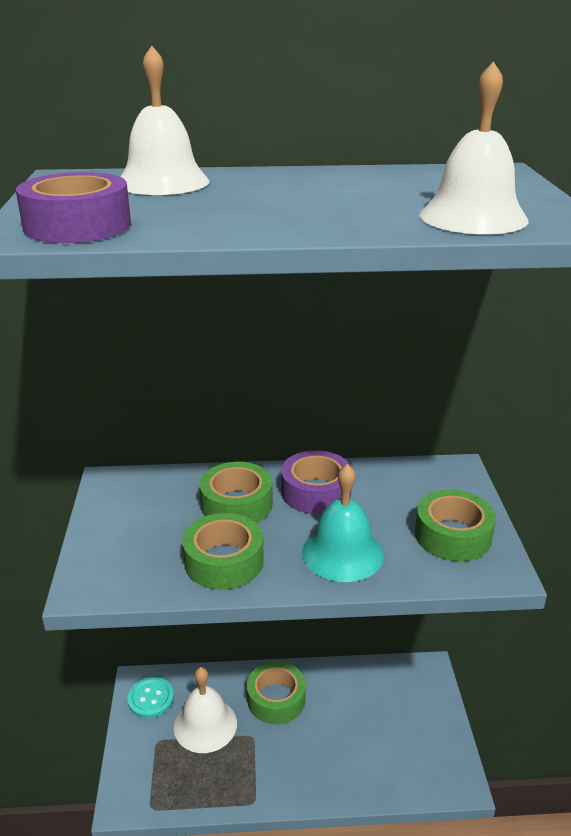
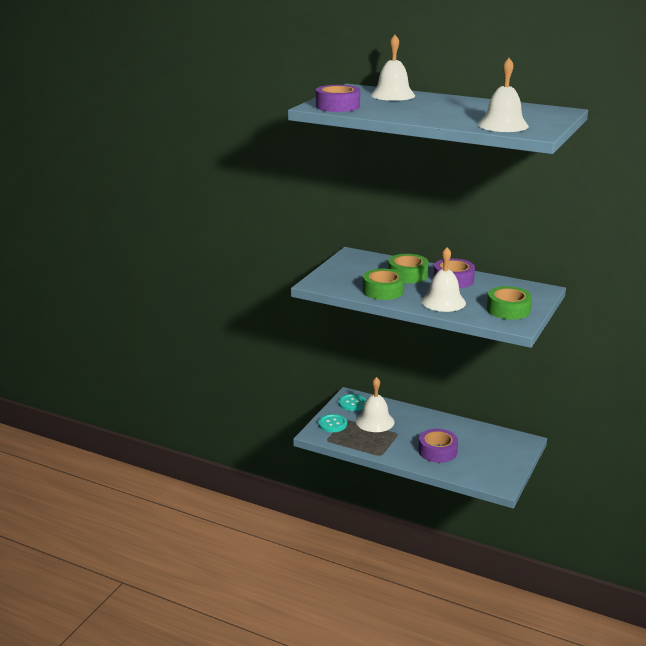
camera: 30 degrees right, 5 degrees down
green tape [247,661,306,724] -> none
turquoise bell [302,464,384,582] -> white bell [421,247,466,312]
none -> turquoise button [318,414,347,432]
none -> purple tape [418,429,458,463]

